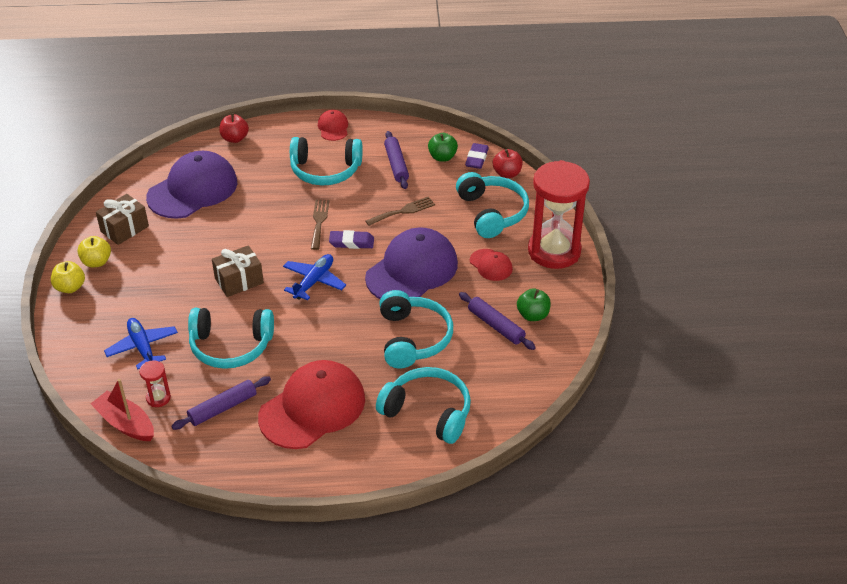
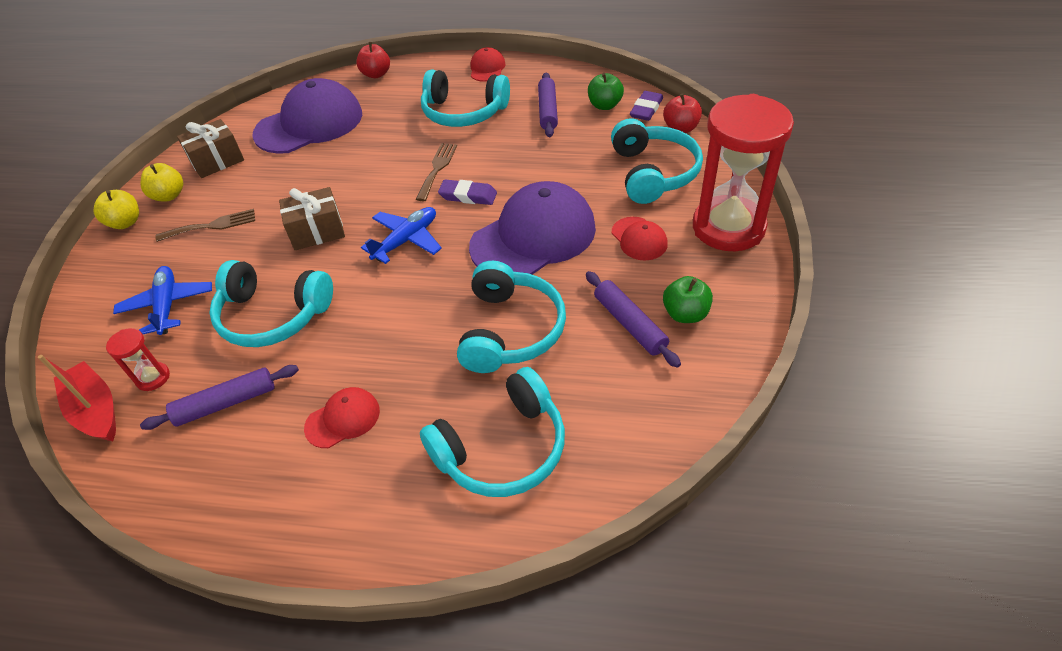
camera: 15 degrees right, 5 degrees up
red cap [258,360,365,449] -> red cap [304,387,380,448], size x0.47
brown fork [366,196,435,226] -> brown fork moved to [155,209,255,242]
turquoise headphones [376,367,471,444] -> turquoise headphones turned 105 degrees clockwise [420,367,565,497]

